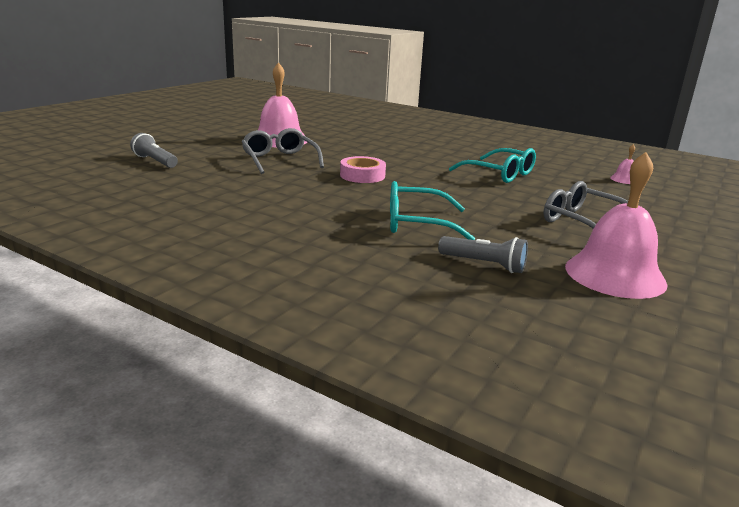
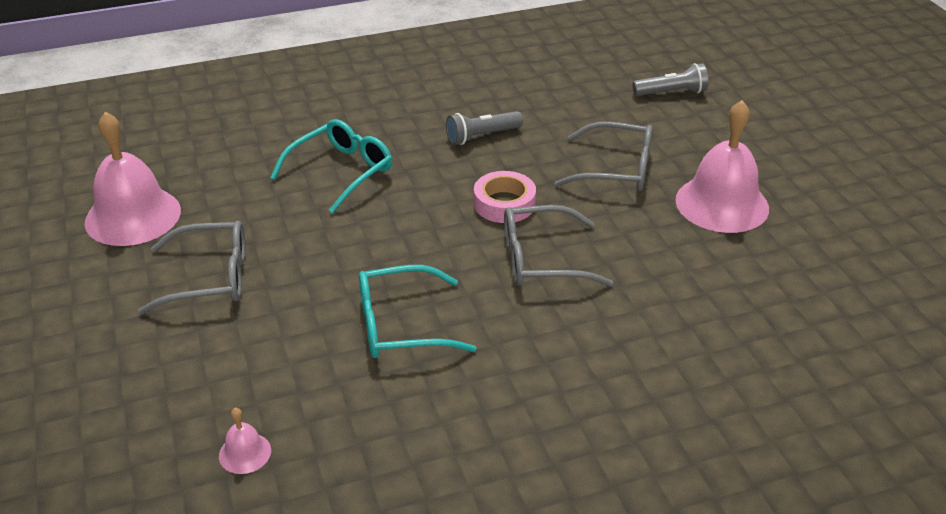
camera: 130 degrees right, 15 degrees up
grey flashlight [438,236,528,273] -> grey flashlight moved to [446,111,523,145]
none -> grey glasses [504,205,613,286]

